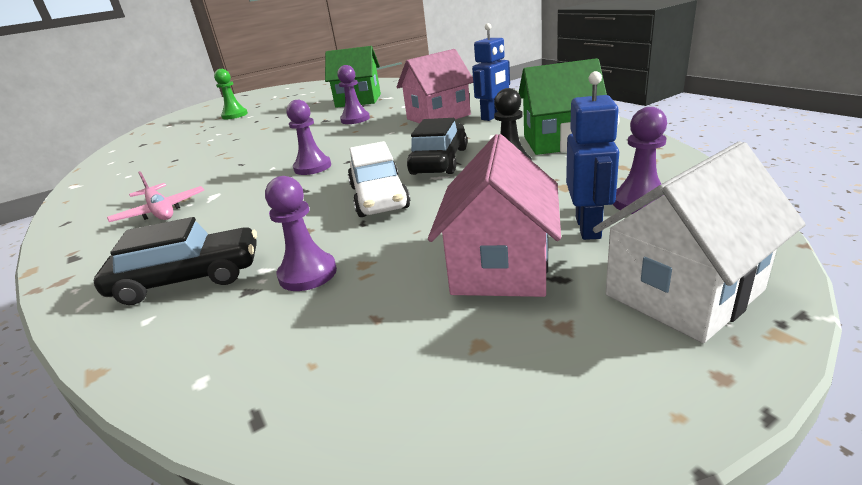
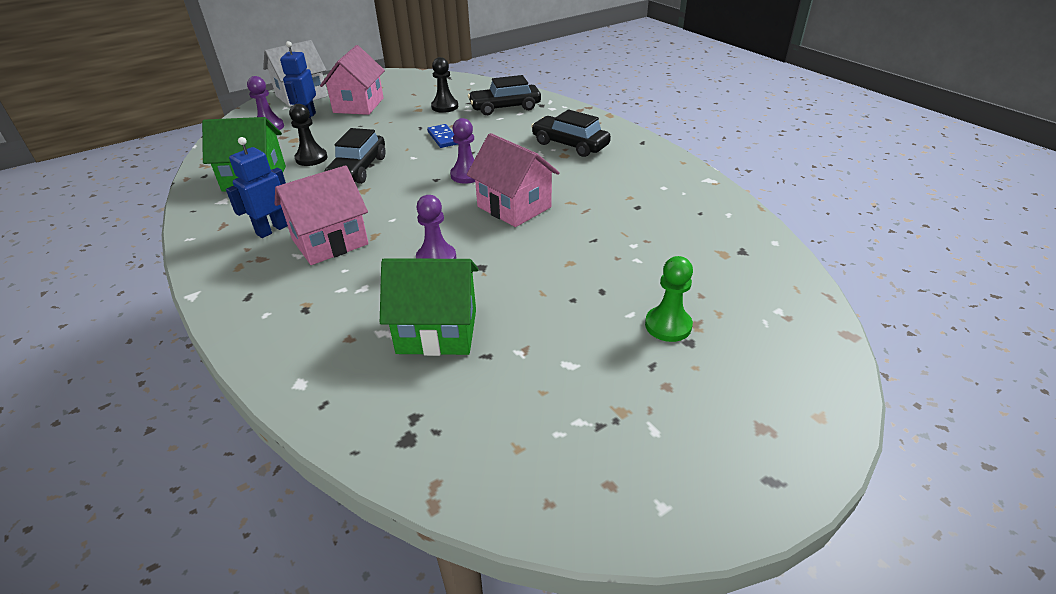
camera: 175 degrees right, 10 degrees up
pink plane [107,171,204,222] -> black car [531,109,611,157]
purple pawn [265,176,337,291] -> black pawn [431,57,458,113]
white car [348,141,410,217] -> none
none -> blue domino [427,124,458,148]
none -> pink house [467,133,560,227]

